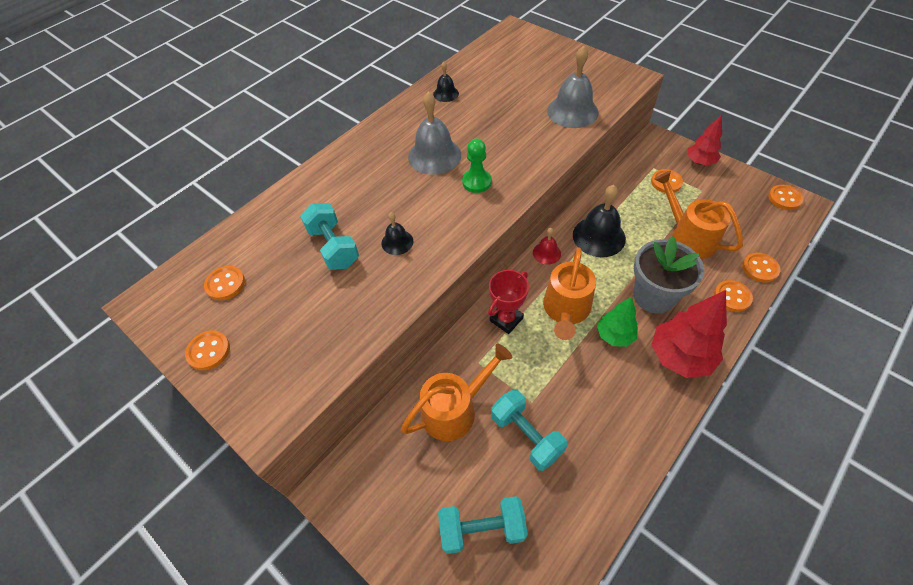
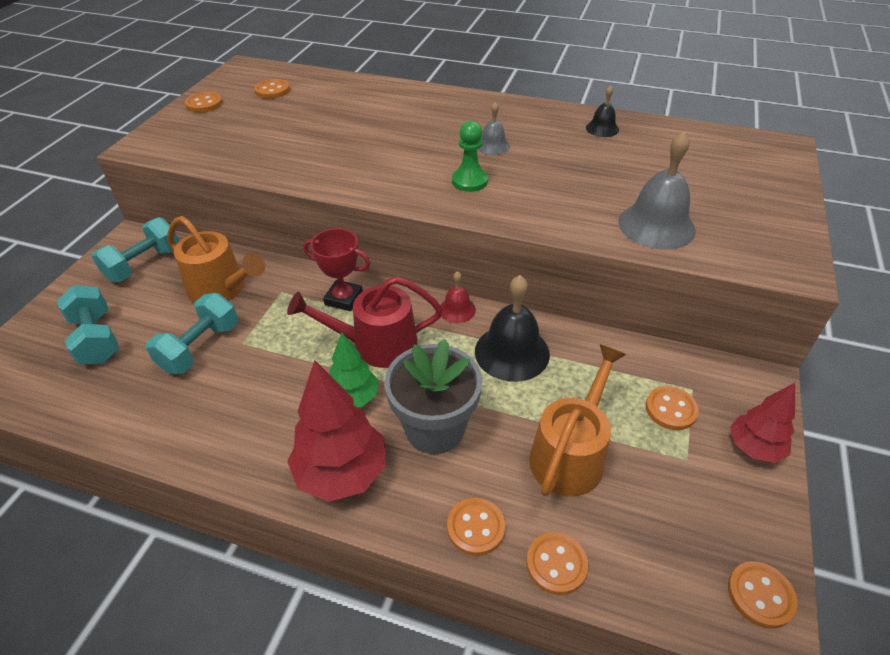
camera: 65 degrees right, 10 degrees down
turquoise dumbbell [300,203,359,270] -> turquoise dumbbell moved to [92,217,179,282]
black bell [381,212,414,255] -> none
grey bell [408,92,461,175] -> grey bell [477,102,510,155], size x0.53
orange watering can [543,247,596,340] -> red watering can [287,276,443,368]

